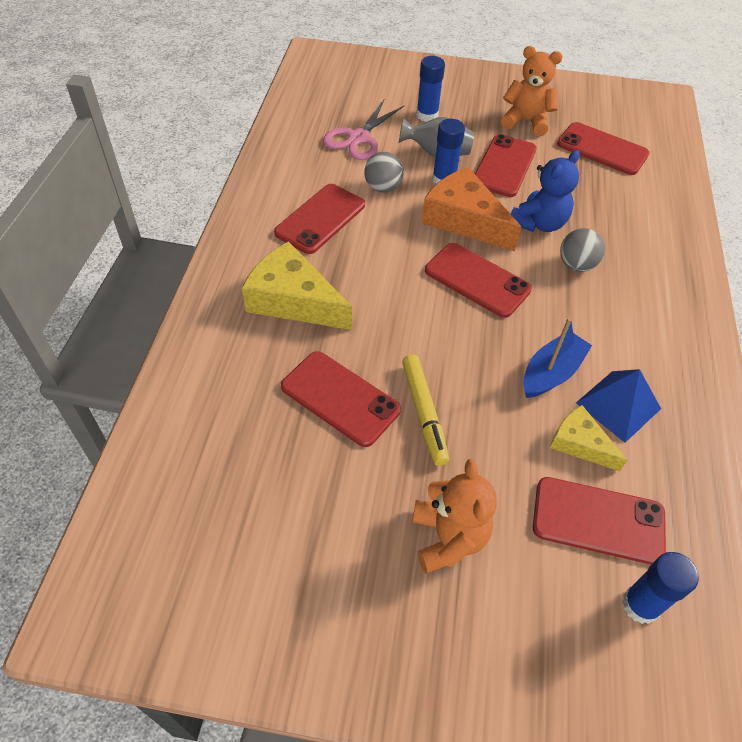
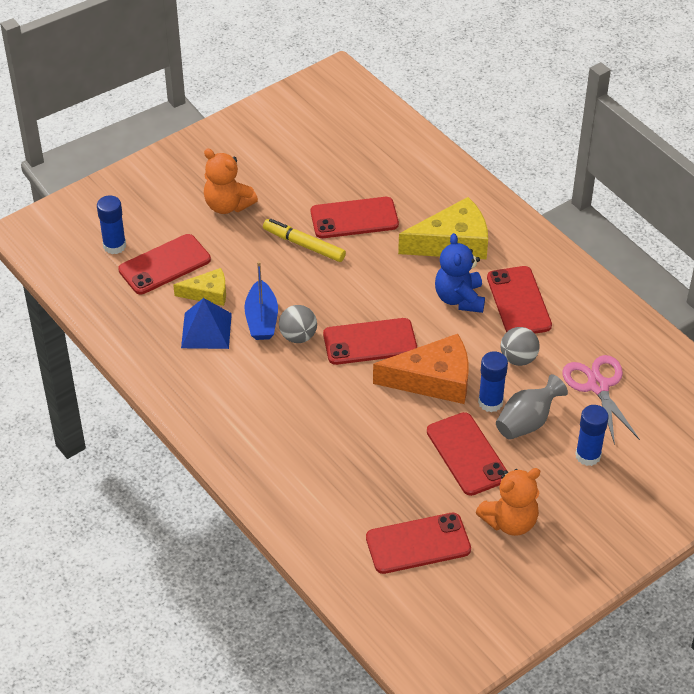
camera: 135 degrees right, 5 degrees down
blue teddy bear [511,150,580,232] -> blue teddy bear moved to [435,233,485,313]
grey ball [560,228,605,272] -> grey ball moved to [279,305,317,343]

